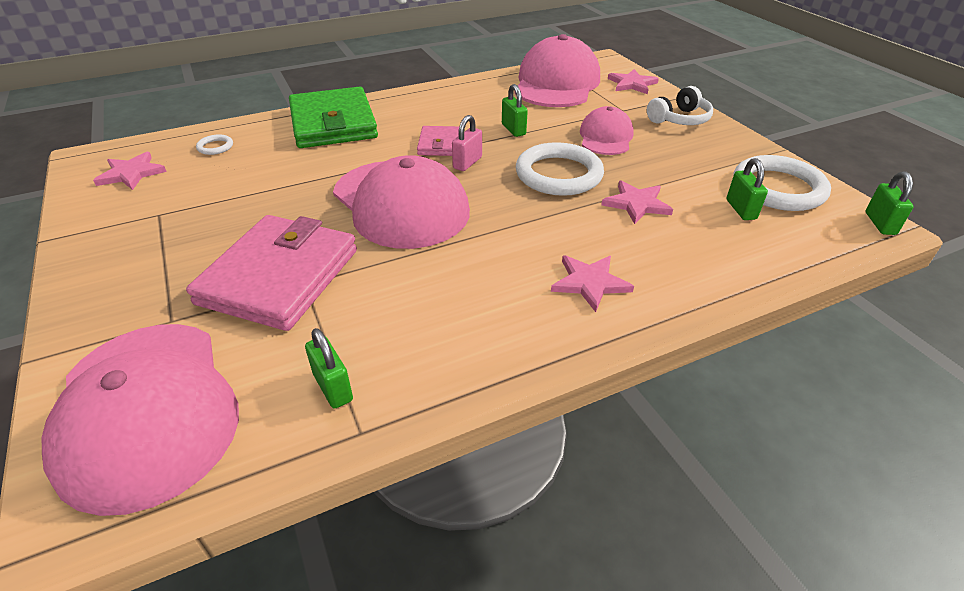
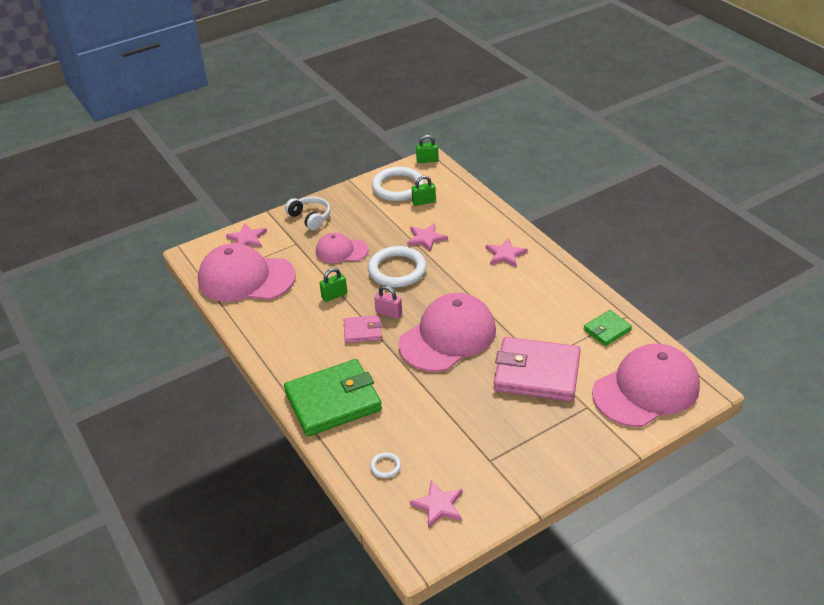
camera: 95 degrees left, 0 degrees up
green padlock [305,328,353,409] -> green wallet [583,310,632,346]

